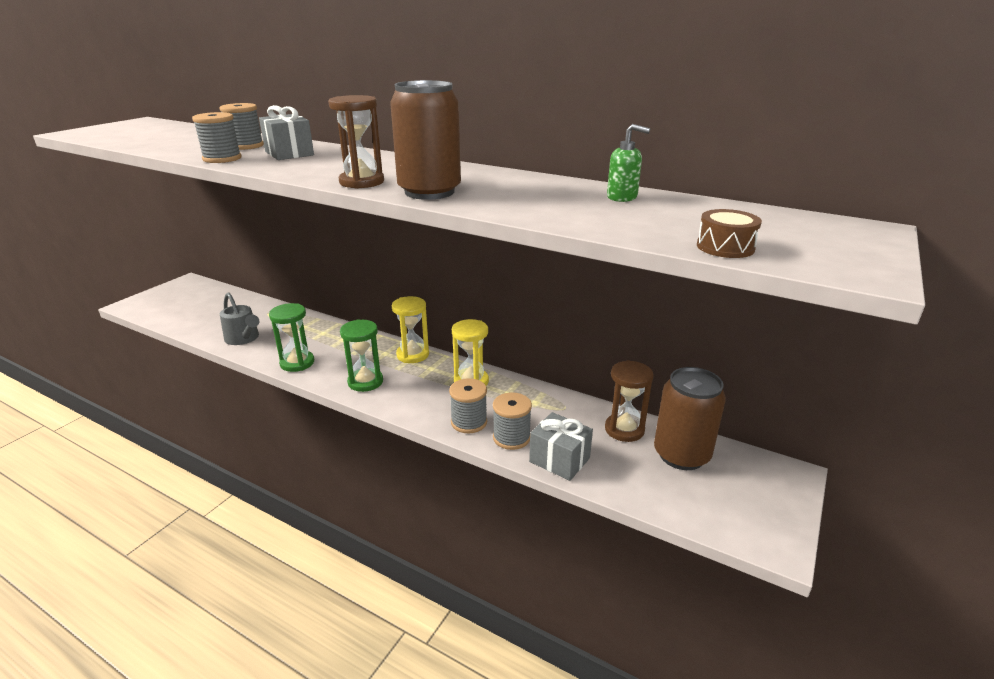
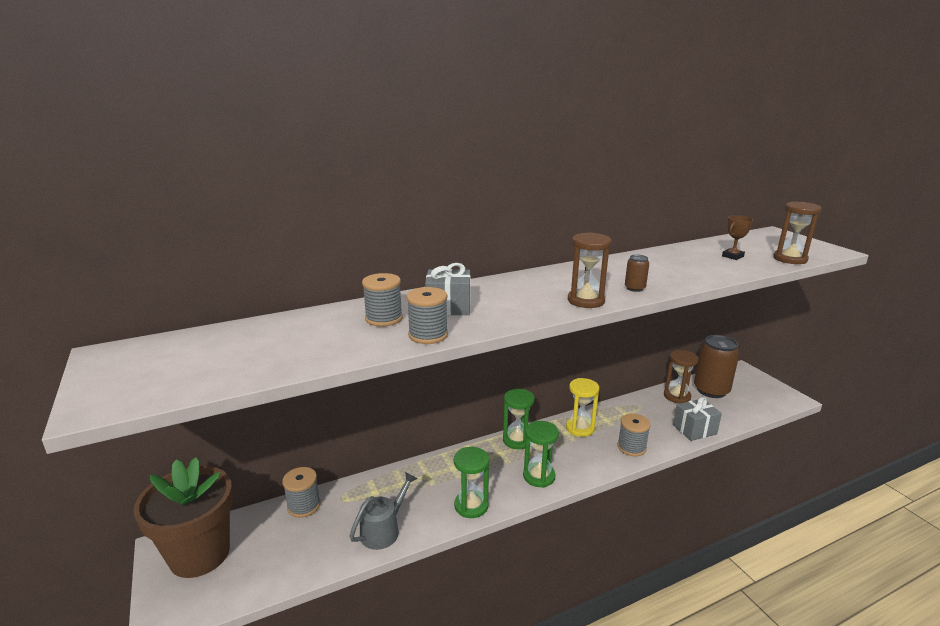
camera: 55 degrees left, 5 degrees down
grey watering can [220,292,259,345] -> grey watering can turned 45 degrees counterclockwise [350,472,418,550]
brown can [390,80,461,200] -> brown can [625,255,649,292], size x0.44
yellow hourglass [392,296,429,363] -> green hourglass [503,389,535,449]
grey spool [493,392,532,450] -> grey spool moved to [282,467,321,518]
green soap dispenser [607,124,650,202] -> none
brown drum [697,209,762,258] -> brown hourglass [773,202,822,264]
none -> brown flower pot [133,457,233,578]
none -> brown trophy [722,215,753,260]

